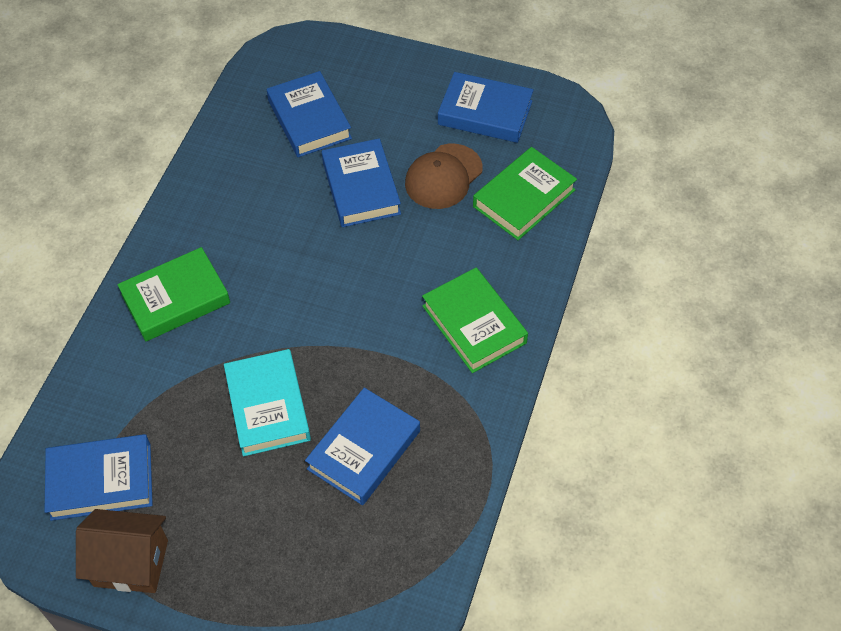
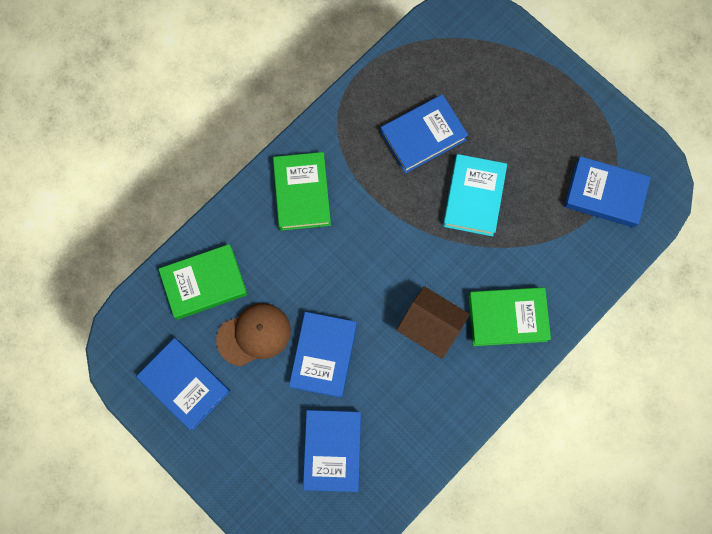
camera: 155 degrees left, 20 degrees up
brown house [76,509,168,593] -> brown house moved to [397,286,470,359]

